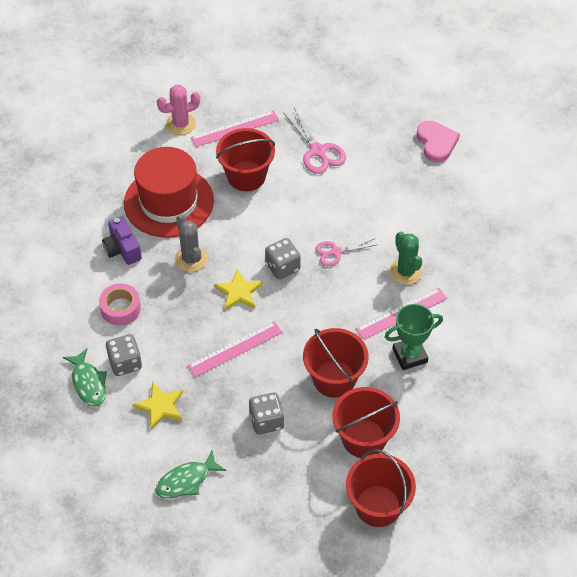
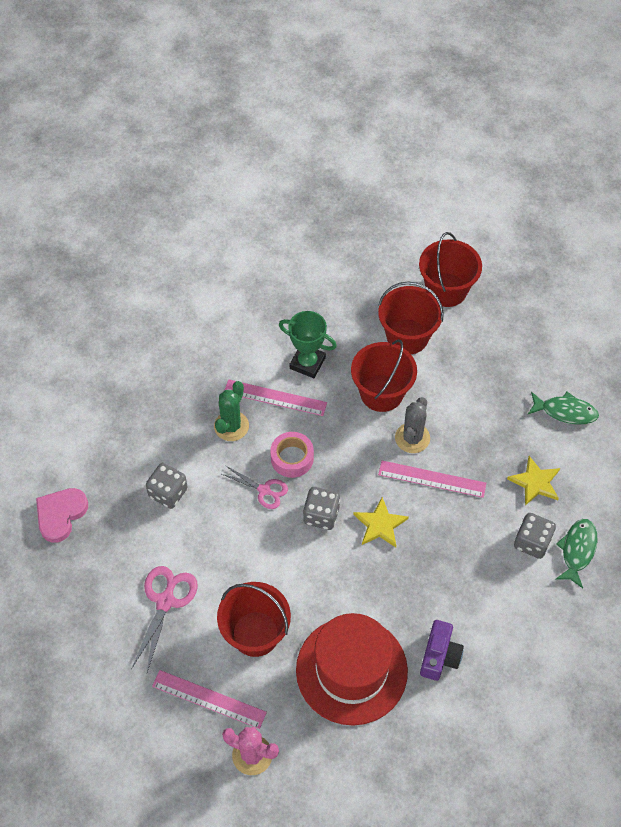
camera: 135 degrees left, 5 degrees up
pink tape [99,283,141,326] -> pink tape moved to [270,432,314,478]
grey cactus [175,214,207,272] -> grey cactus moved to [395,397,430,453]
grey dice [249,393,284,434] -> grey dice moved to [146,463,188,509]

